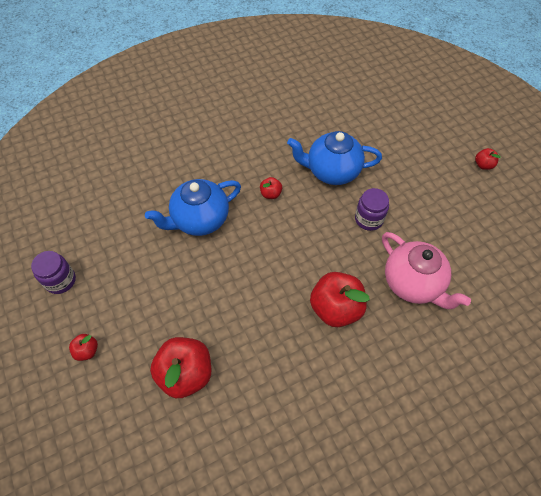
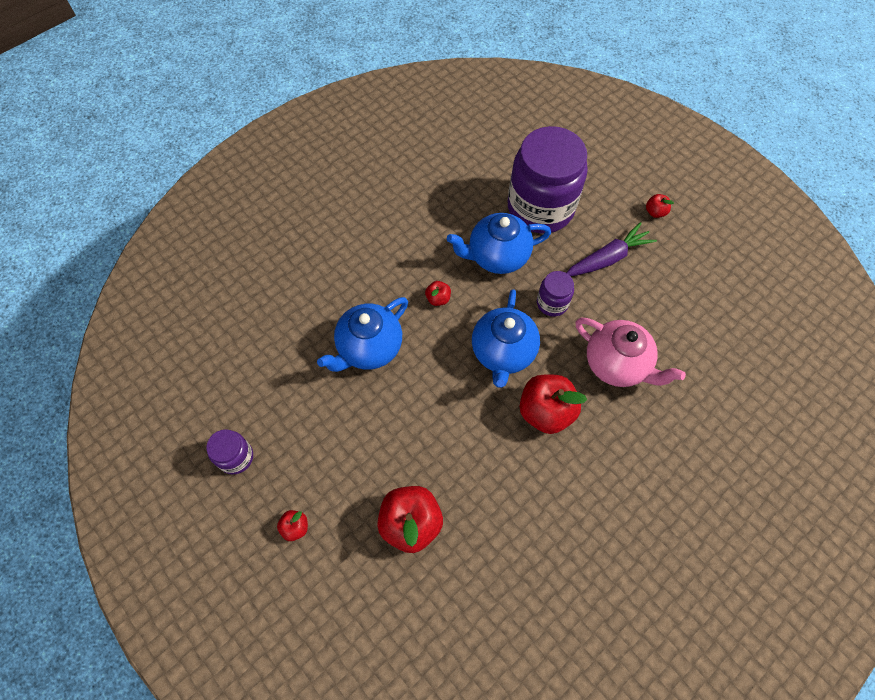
camera: 15 degrees left, 5 degrees up
none -> blue teapot [472,289,540,388]
none -> purple jar [508,126,588,233]
none -> purple carrot [566,222,657,276]

